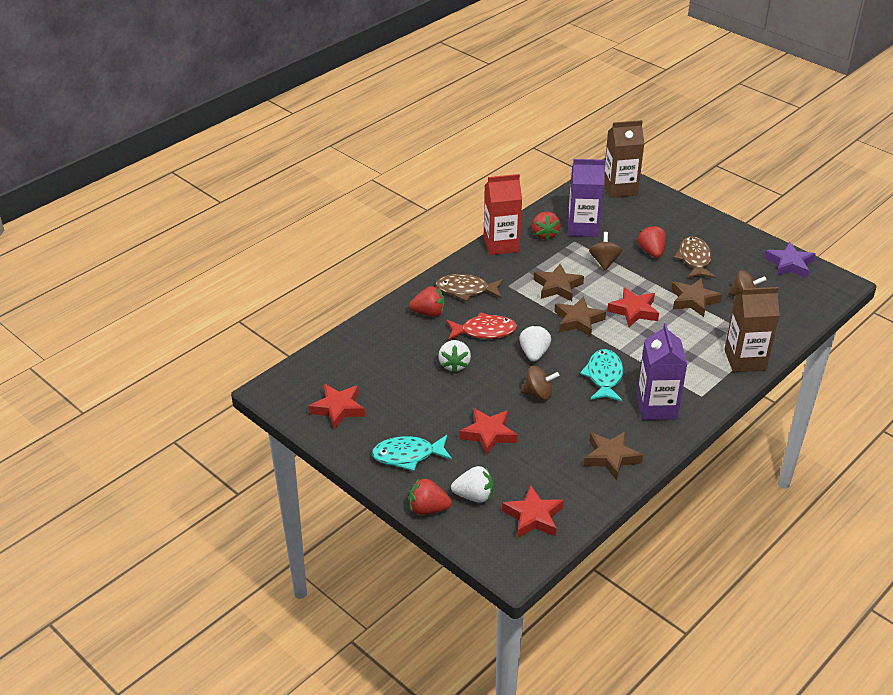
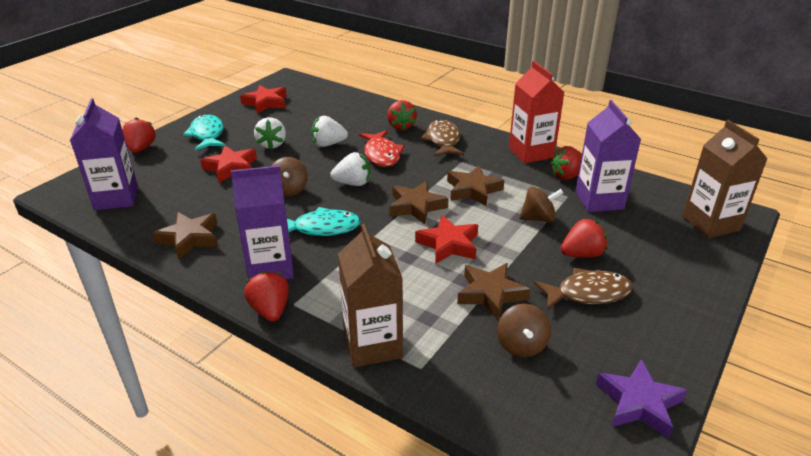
camera: 80 degrees right, 5 degrees down
white strawberry [451,466,493,503] -> white strawberry moved to [254,117,286,149]
red star [502,485,564,538] -> purple carton [70,98,138,210]
none -> red strawberry [244,271,289,322]

